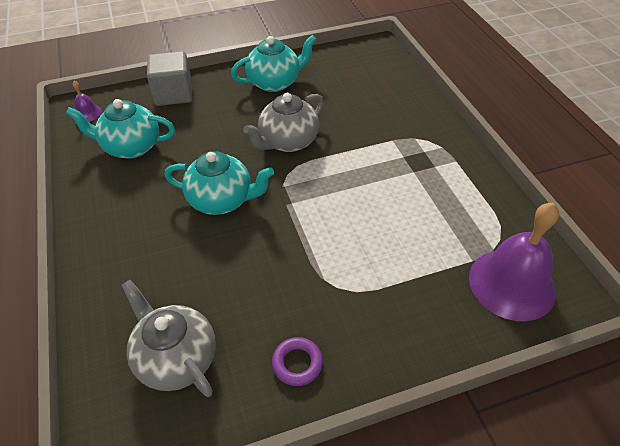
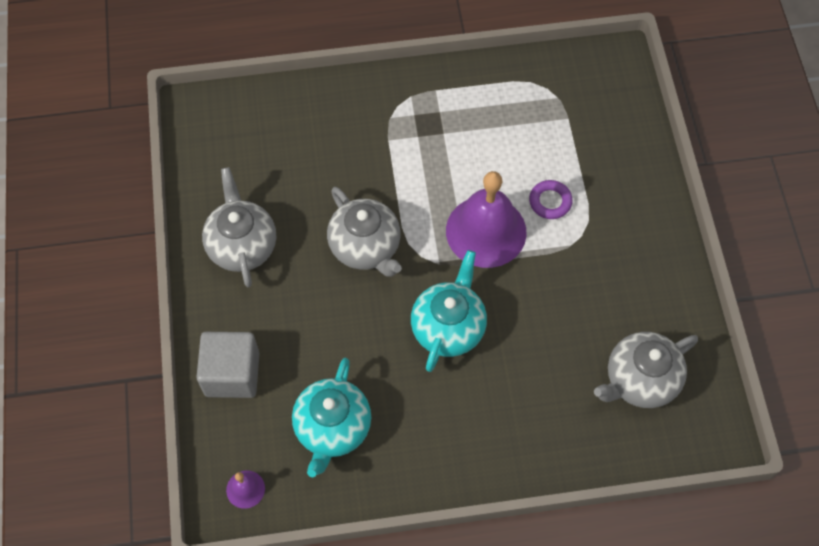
camera: 80 degrees left, 15 degrees up
turquoise teapot [231,35,317,92] -> grey teapot [202,167,276,287]
purple ring [272,337,323,386] -> purple ring moved to [529,180,573,219]
purple bell [469,203,559,321] -> purple bell moved to [446,171,527,268]

